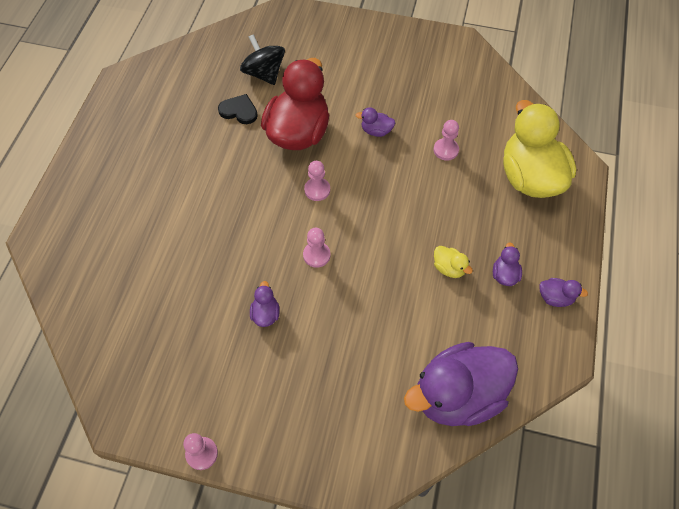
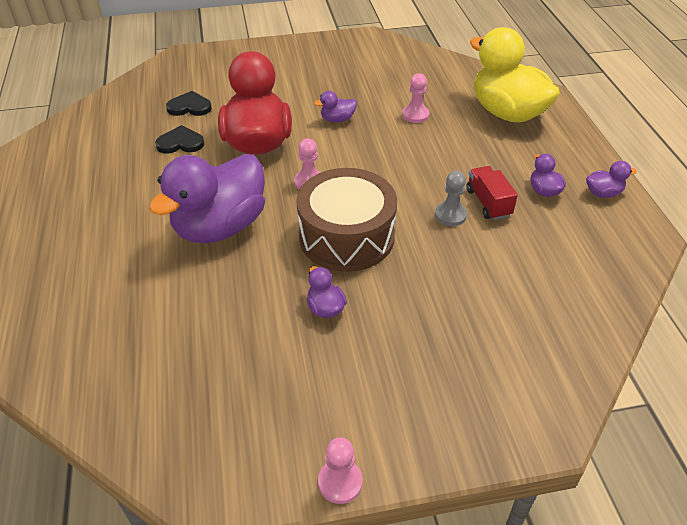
camera: 25 degrees left, 15 degrees down
black spinning top [240,34,285,85] -> black heart [166,91,212,116]
pink pawn [303,228,331,268] -> brown drum [296,168,397,272]
purple duck [404,342,518,426] -> purple duck moved to [149,154,265,243]
yellow duck [434,246,473,278] -> red truck [467,166,518,220]
none -> grey pawn [435,171,467,226]

